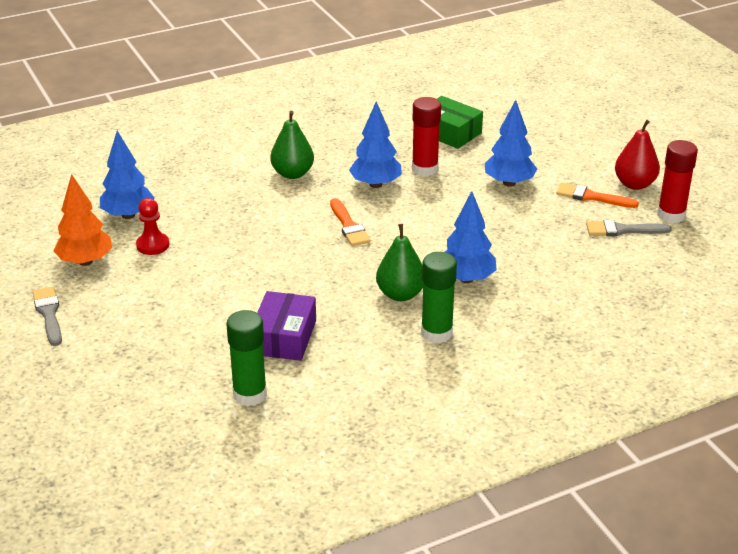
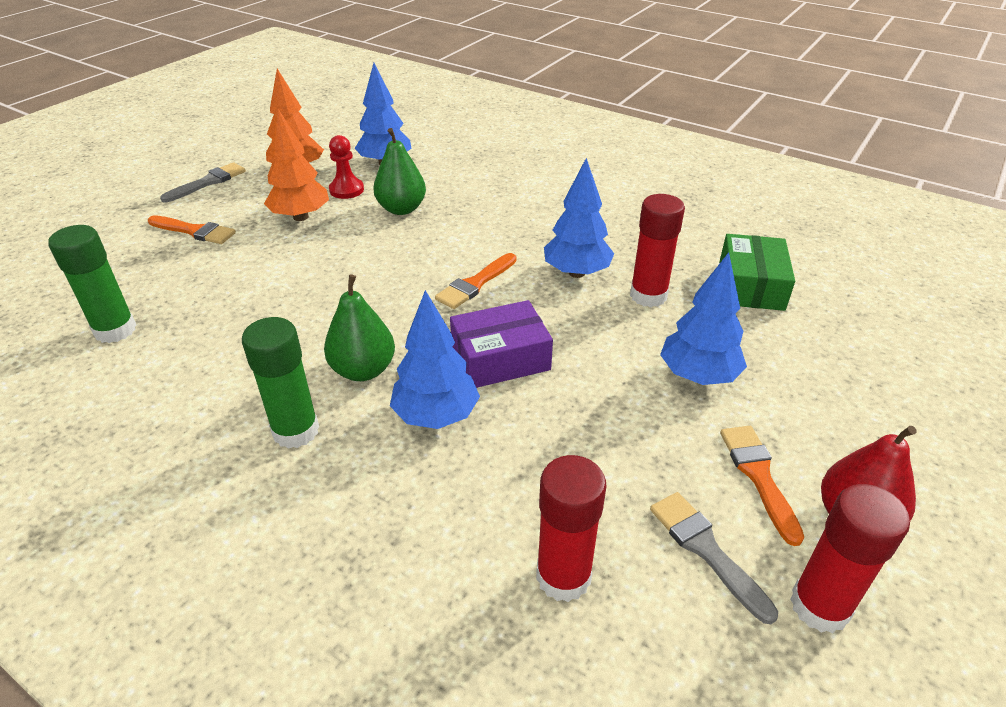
camera: 60 degrees right, 5 degrees up
purple box [257,291,316,361] -> purple box moved to [450,300,553,388]
green pear [270,111,314,179] -> green pear moved to [373,128,426,215]
none -> orange brush [148,215,236,244]
none -> orange tree [264,109,329,221]
none -> red glue stick [536,455,607,602]

